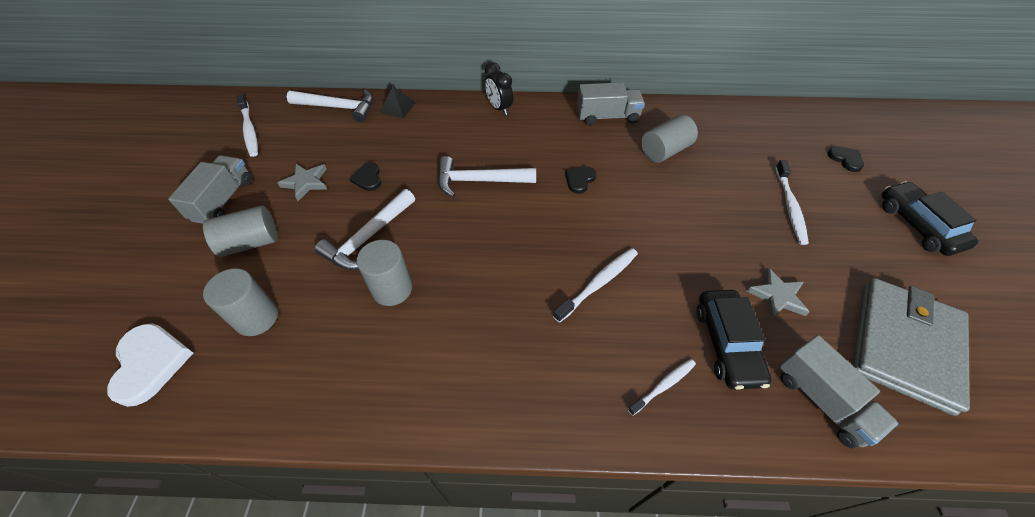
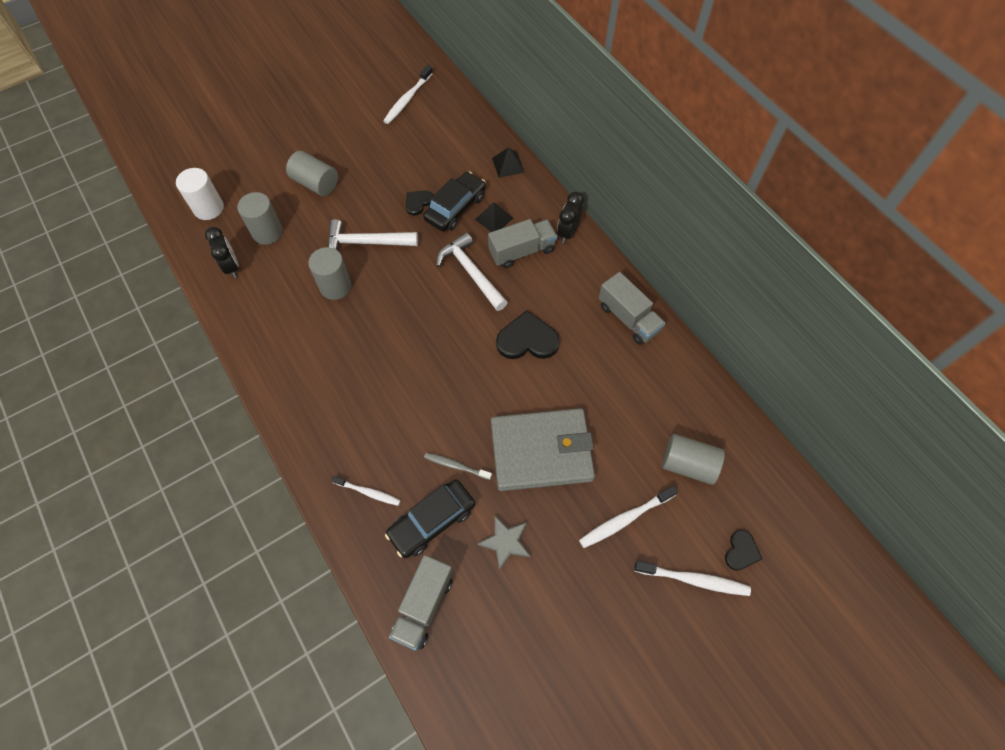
camera: 55 degrees right, 10 degrees up
white heart [107,323,193,407] -> white cylinder [176,168,224,220]
grey truck [168,155,252,224] -> grey truck moved to [488,219,557,268]
grey star [278,164,328,201] -> none
white hammer [287,89,373,122] -> none
white toothbrush [553,248,638,323] -> white toothbrush moved to [634,561,751,596]
black heart [565,166,596,193] -> black heart [496,310,560,359], size x1.76
grey cylinder [641,115,698,163] -> grey cylinder moved to [662,434,725,485]
grey wallet [852,278,970,416] -> grey wallet moved to [491,408,595,491]
black car [881,181,978,256] -> black car moved to [423,171,486,232]
none -> black clock [205,227,239,278]
none -> grey toothbrush [424,453,492,480]
none -> black pyramid [475,202,513,232]

